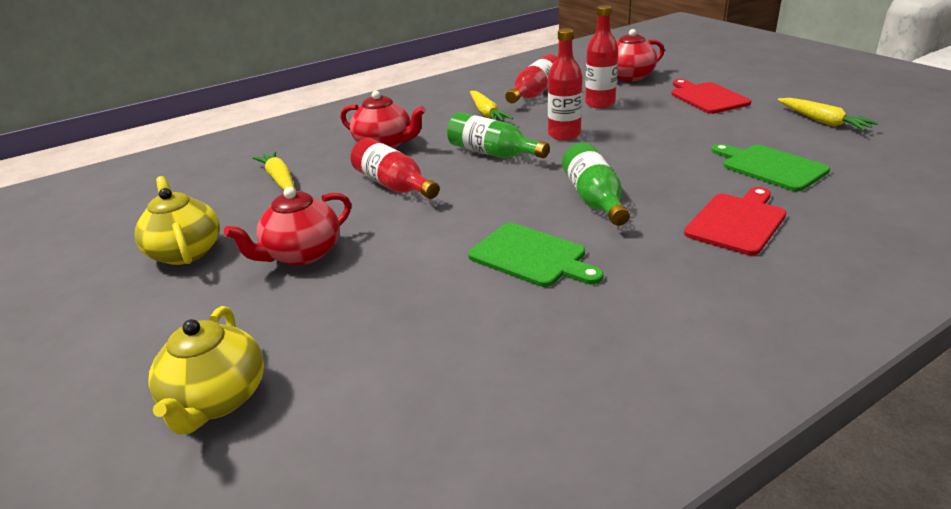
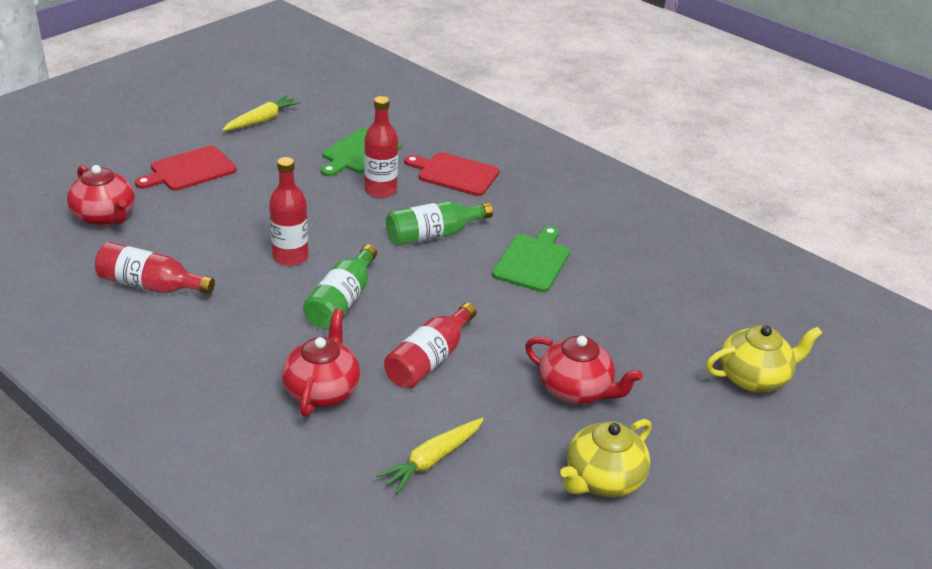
camera: 110 degrees left, 5 degrees up
yellow carrot [470,91,513,121] -> none
red bottle [585,5,618,108] -> red bottle moved to [364,96,398,198]

